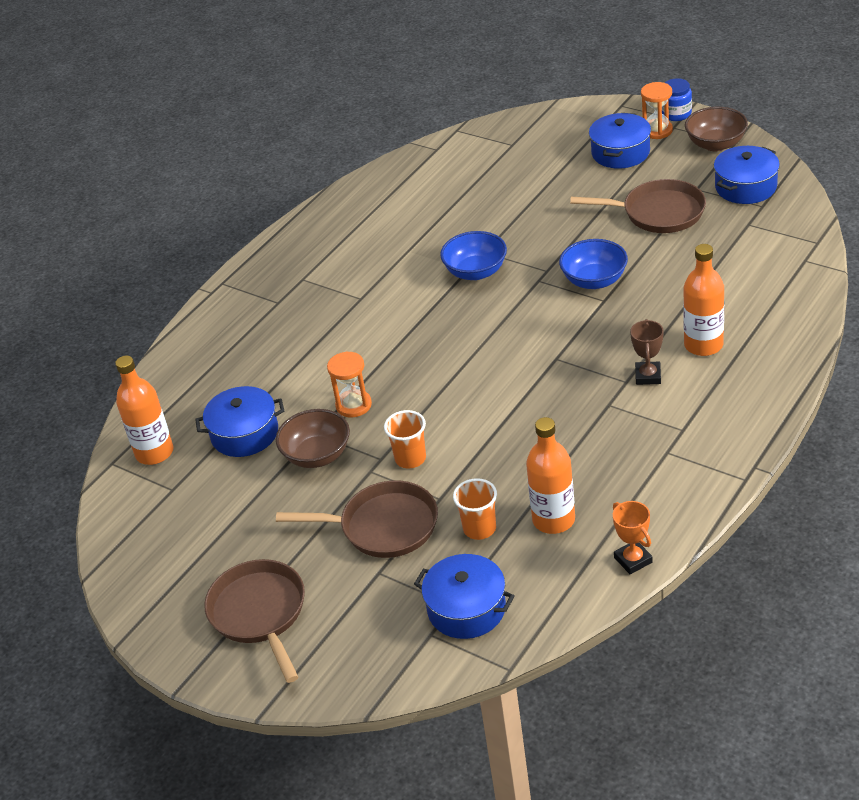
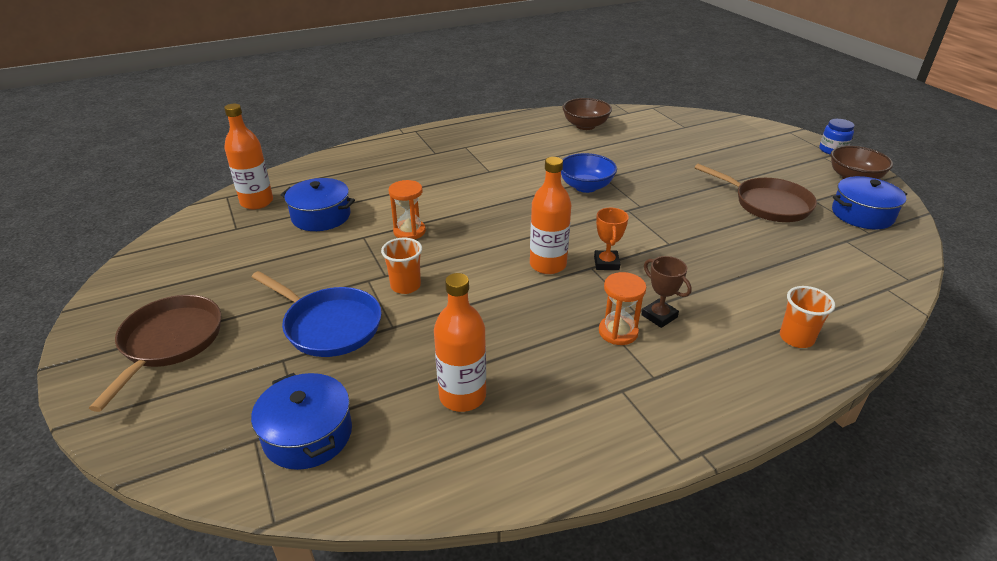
camera: 25 degrees right, 5 degrees down
brown bowl [276,409,350,468] -> brown bowl moved to [562,98,612,130]
brown pan [276,480,438,558] -> blue pan [252,271,382,357]
orange cup [453,478,497,540] -> orange cup moved to [780,286,835,348]
blue bowl [559,239,628,289] -> none
blue pot [589,113,651,169] -> none
orange trophy [613,501,653,574] -> orange trophy moved to [594,208,629,270]
brown trophy [630,319,664,385] -> brown trophy turned 75 degrees counterclockwise [641,256,692,328]
orange hourglass [641,82,673,139] -> orange hourglass moved to [599,272,646,345]
orange bottle [683,244,724,356] -> orange bottle moved to [530,157,571,274]

